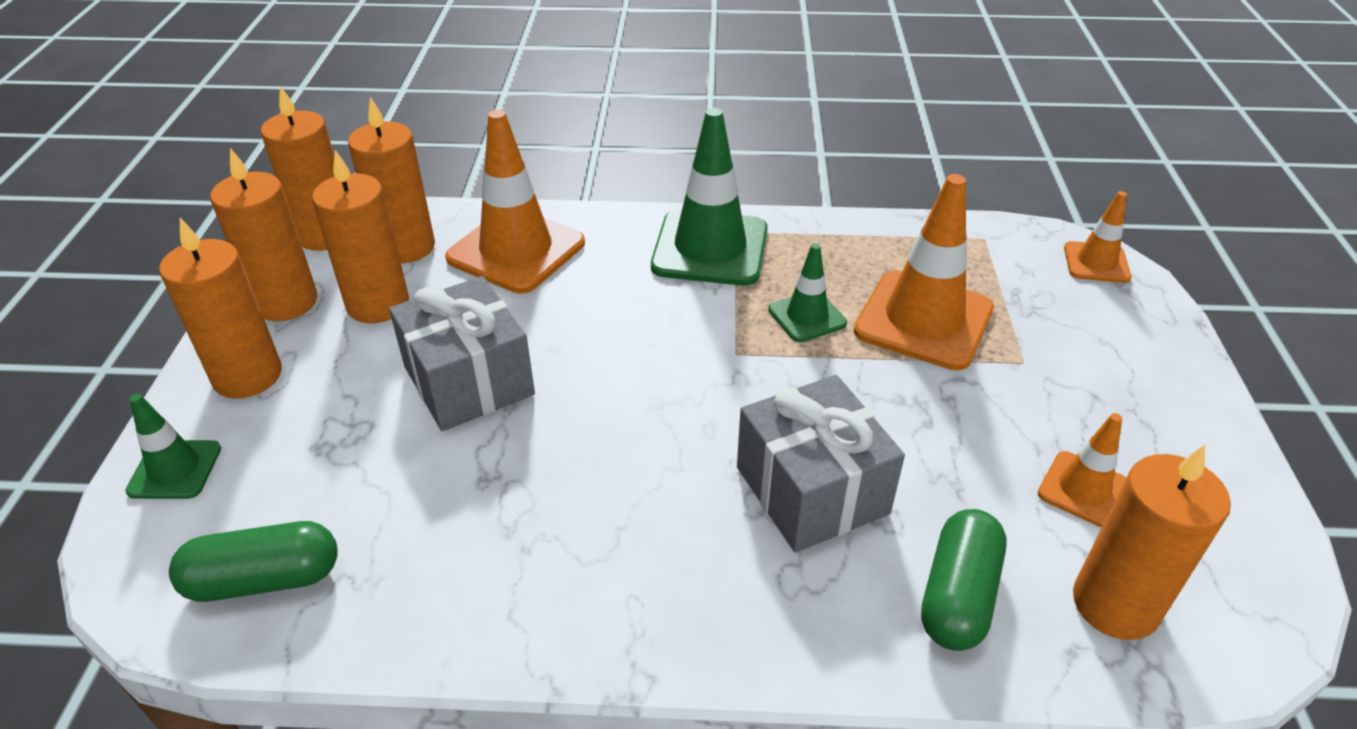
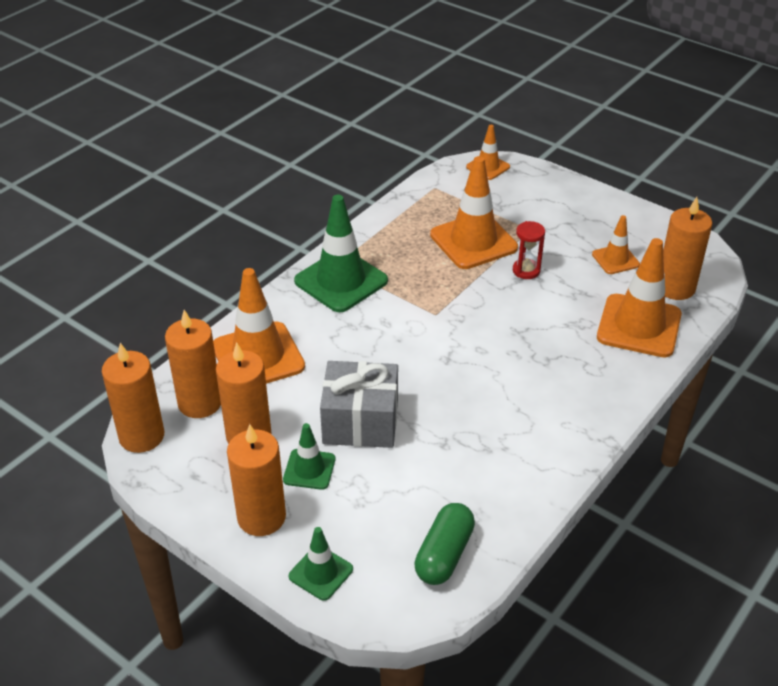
camera: 55 degrees left, 0 degrees up
orange candle [210,148,318,321] -> none
grey gift [737,375,905,552] -> none
green traffic cone [768,243,847,342] -> green traffic cone moved to [283,423,335,490]
green capsule [921,509,1007,651] -> orange traffic cone [597,238,682,357]
none -> red hourglass [513,221,545,279]

